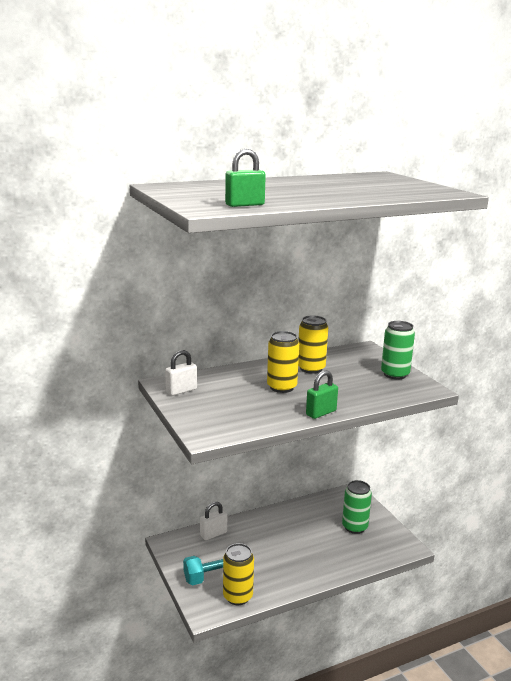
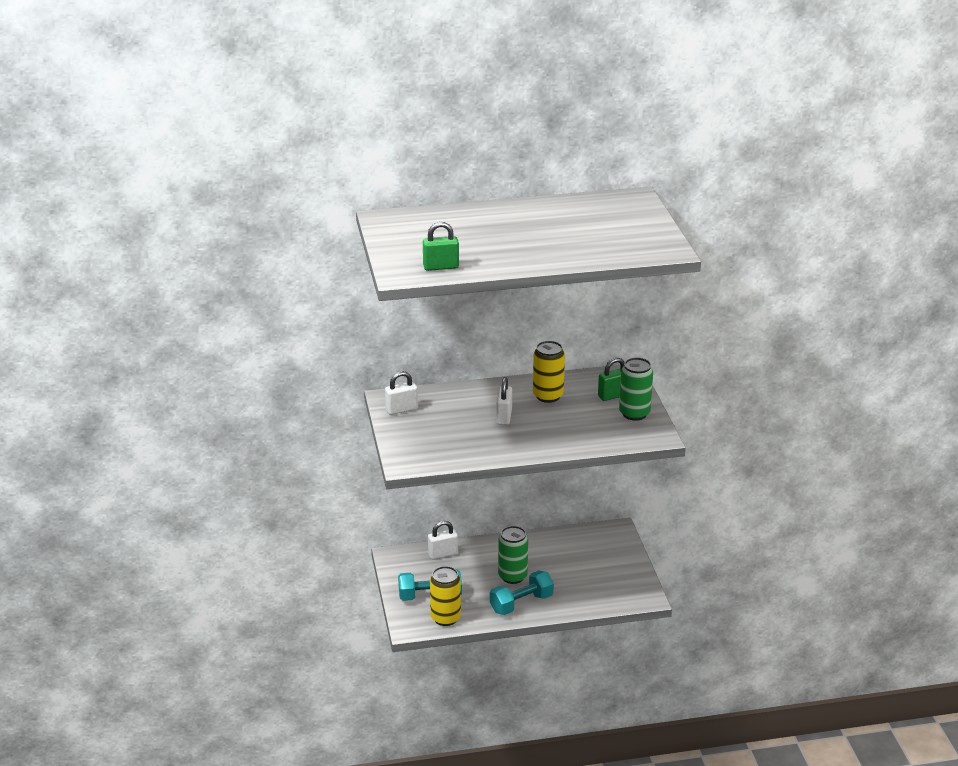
camera: 15 degrees right, 10 degrees up
yellow can [267,331,299,393] -> white padlock [496,377,512,425]
green padlock [306,370,338,419] -> green padlock moved to [598,358,625,401]
green can [342,480,372,534] -> green can moved to [498,526,528,584]
none -> turquoise dumbbell [490,570,554,615]

